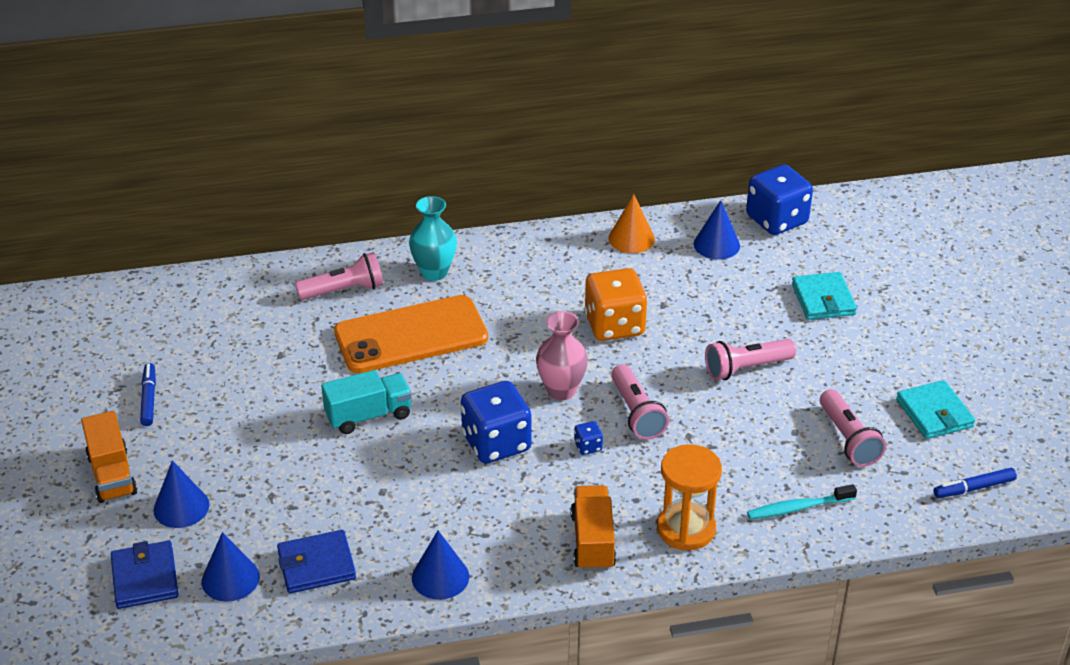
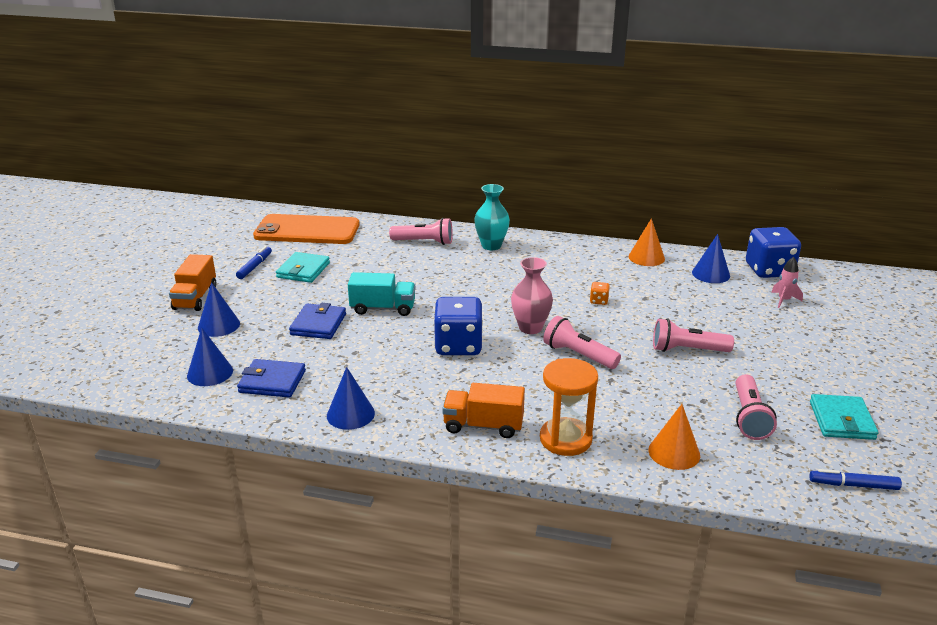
camera: 25 degrees right, 10 degrees down
blue wallet [111,541,179,609] -> blue wallet moved to [289,303,346,339]
orange phone [334,295,488,373] -> orange phone moved to [253,214,360,244]
orange truck [571,485,616,571] -> orange truck turned 105 degrees counterclockwise [442,383,525,438]
blue dice [574,421,603,455] -> none
orange dice [584,268,648,341] -> orange dice [590,282,610,305], size x0.42
pink flashlight [611,364,669,440] -> pink flashlight turned 120 degrees clockwise [543,316,621,369]
turquoise toothbrush [747,484,857,519] -> orange cone [648,404,700,470]
turquoise wallet [792,272,857,320] -> turquoise wallet moved to [276,252,330,283]
none -> pink rocket [771,257,803,308]

